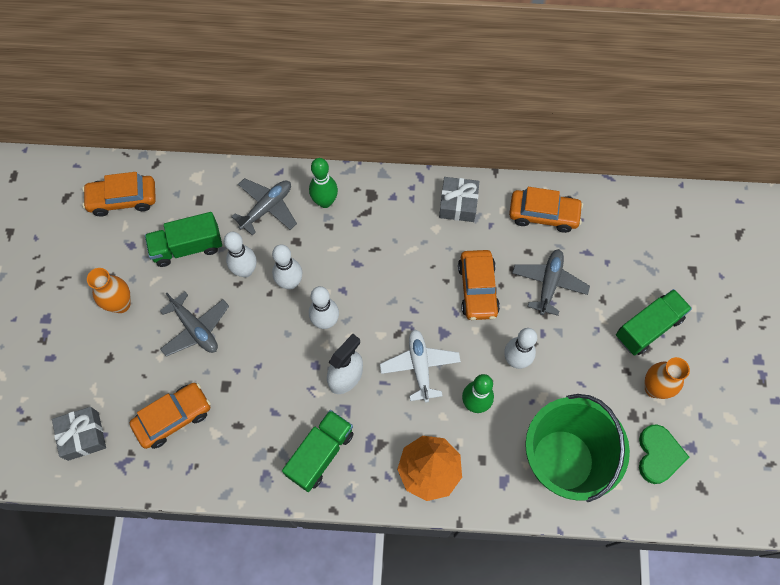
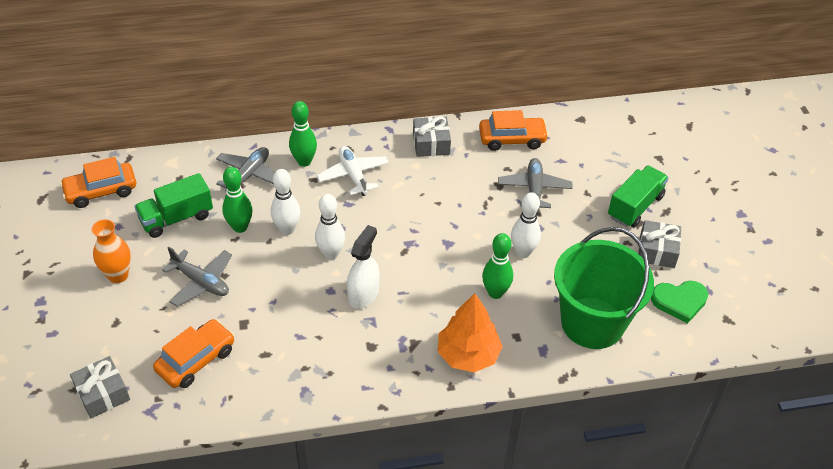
camera: 15 degrees left, 20 degrees down
white bowling pin [224,232,256,277] -> green bowling pin [222,167,252,233]
green truck [282,410,354,492] -> none
white plane [380,329,461,403] -> white plane moved to [317,146,389,196]
orange car [458,250,500,320] -> none
green heart [639,425,689,484] -> green heart turned 90 degrees clockwise [651,281,708,324]
orange vase [645,357,690,399] -> grey gift [638,220,681,268]

